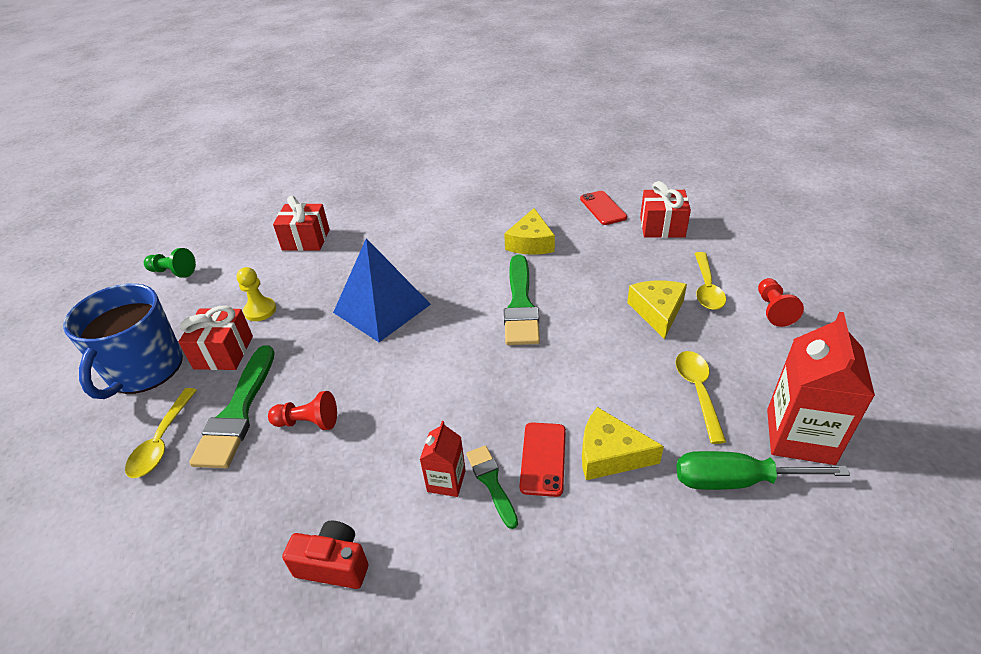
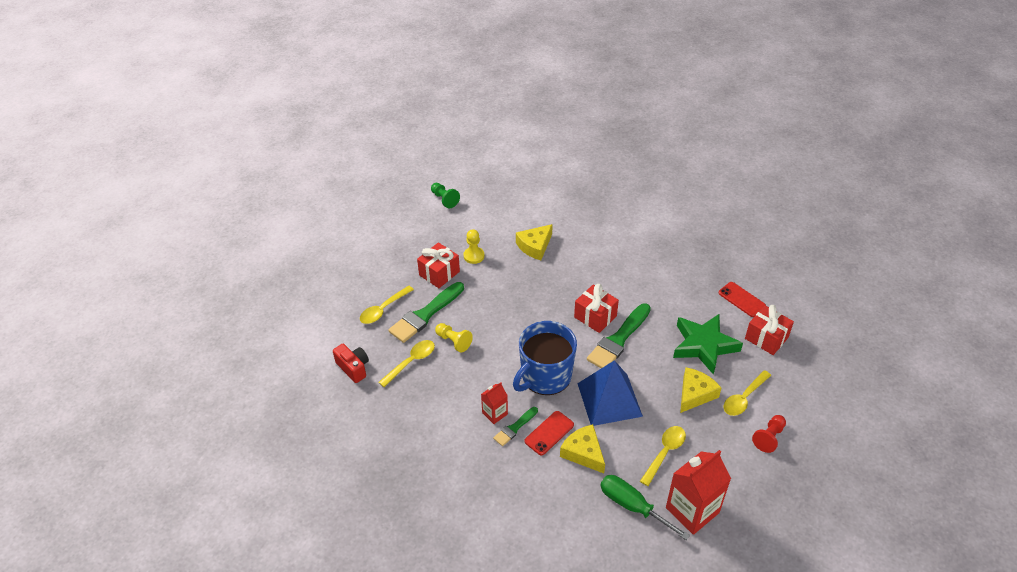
camera: 35 degrees right, 5 degrees up
blue mug [63,283,183,399] -> blue mug moved to [513,321,577,395]
red pawn [268,391,337,430] -> yellow pawn [435,323,473,352]
red gift [273,196,330,251] -> red gift moved to [574,284,619,333]
red camera [282,521,368,589] -> red camera moved to [333,344,369,383]
blue pyramid [333,238,431,342] -> blue pyramid moved to [577,360,643,426]
green brush [466,446,518,529] -> green brush turned 150 degrees counterclockwise [493,407,538,446]
yellow cheese [504,208,555,255] -> yellow cheese moved to [516,224,553,260]
red phone [580,191,627,225] -> red phone turned 60 degrees counterclockwise [719,282,766,317]
none -> yellow spoon [378,340,435,387]
none -> green star [673,314,743,375]

